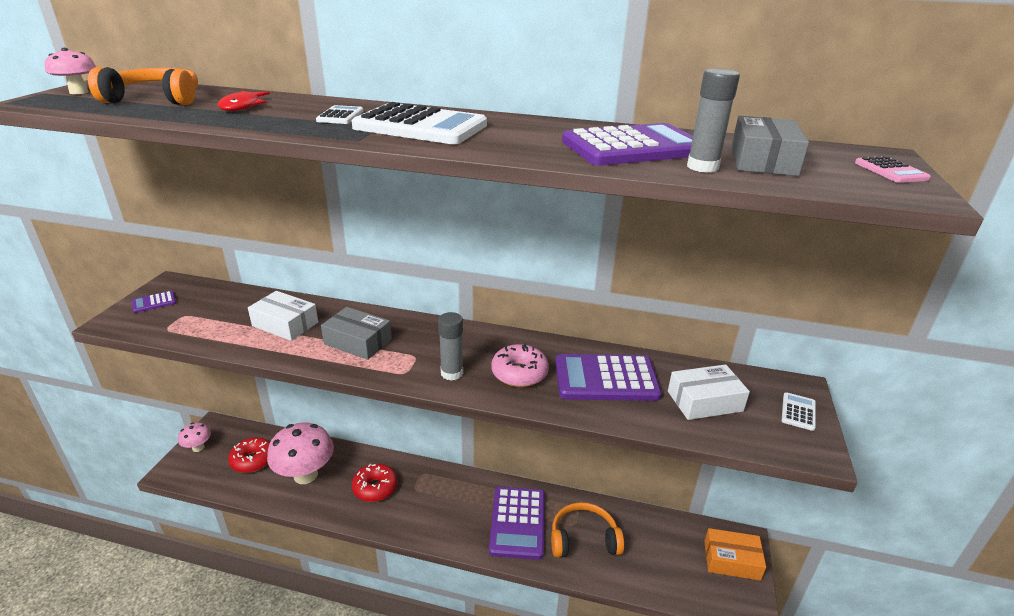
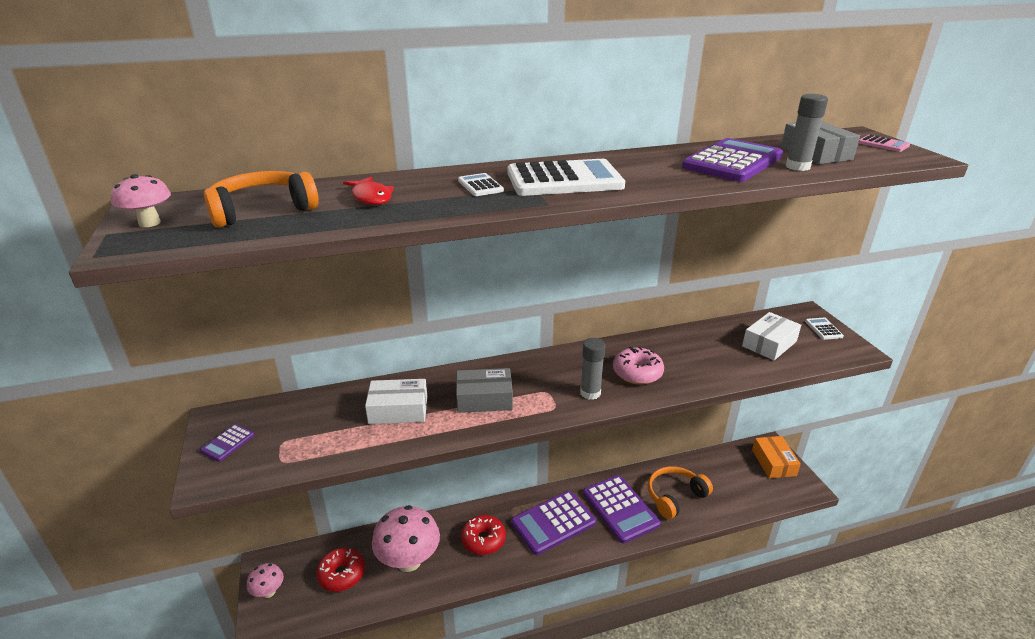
camera: 30 degrees left, 0 degrees up
purple calculator [555,354,662,401] -> purple calculator moved to [511,491,596,555]
orange box [704,528,766,581] -> orange box turned 75 degrees counterclockwise [752,436,801,478]

